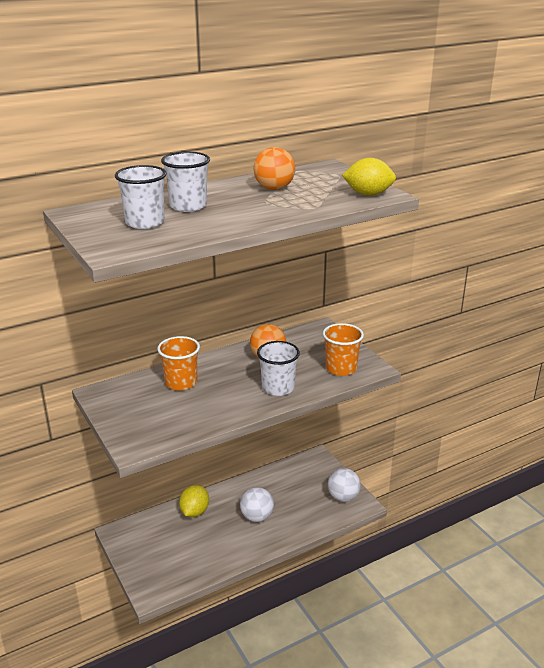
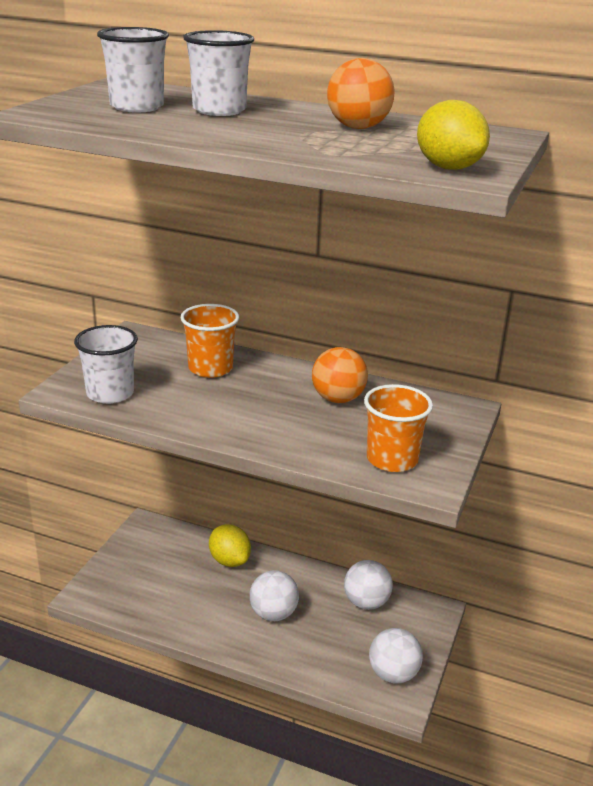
camera: 50 degrees right, 0 degrees up
yellow lemon [179,485,209,517] -> yellow lemon turned 75 degrees clockwise [209,524,251,567]
white cup [257,341,300,396] -> white cup moved to [74,325,138,404]
none -> white ball [344,560,393,610]

